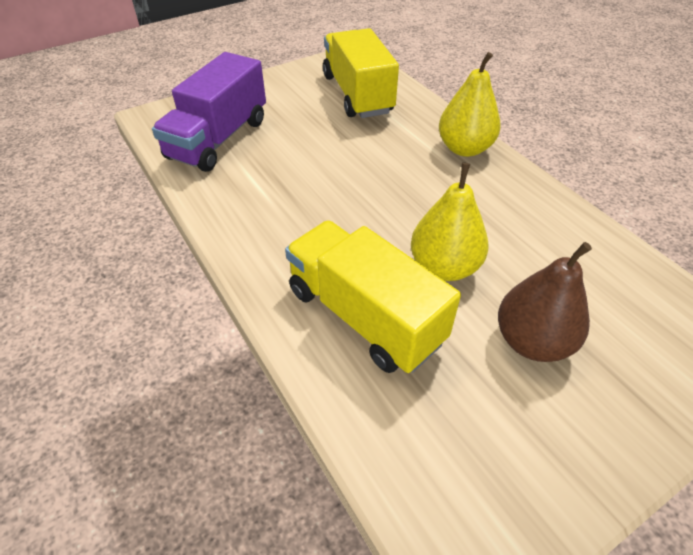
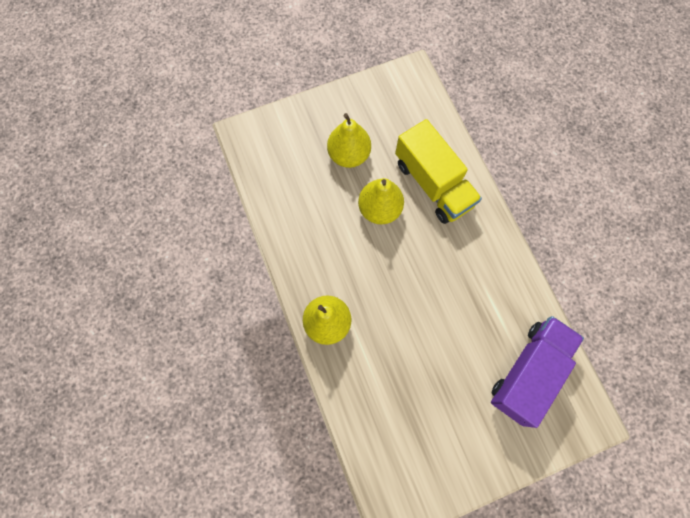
camera: 170 degrees left, 25 degrees up
yellow truck [323,28,399,118] -> none
brown pear [498,242,592,362] -> yellow pear [327,113,371,168]

